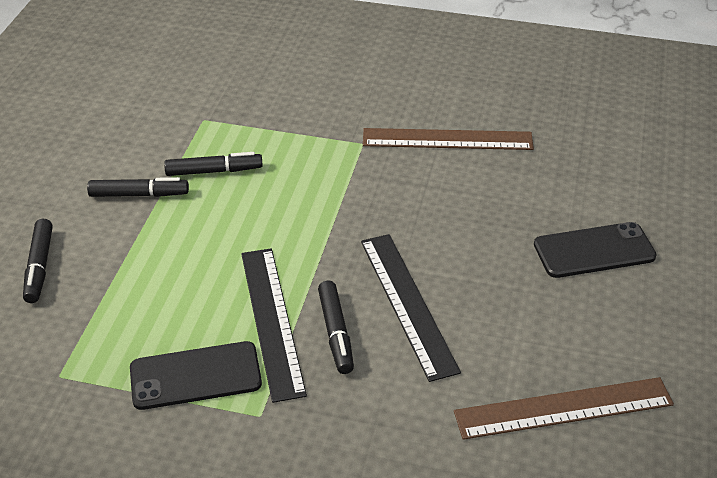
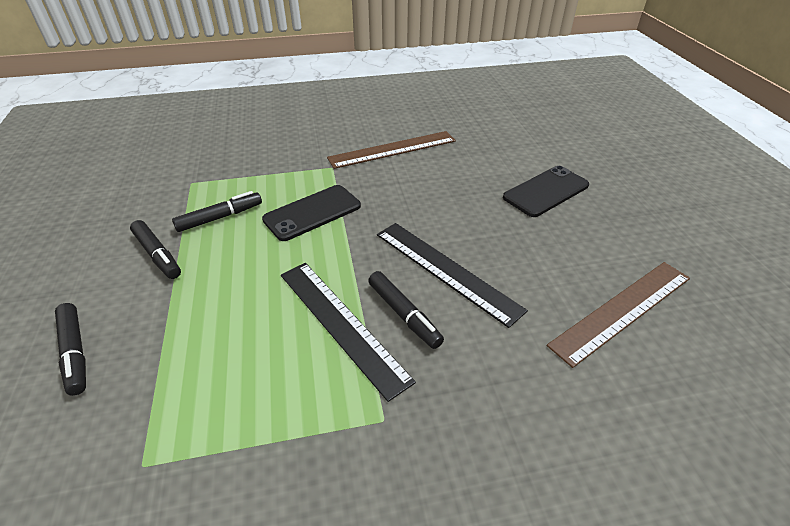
camera: 25 degrees left, 0 degrees up
black marker [87,177,189,197] -> black marker turned 75 degrees clockwise [130,220,181,279]
black phone [130,341,262,410] -> black phone moved to [262,185,361,241]

